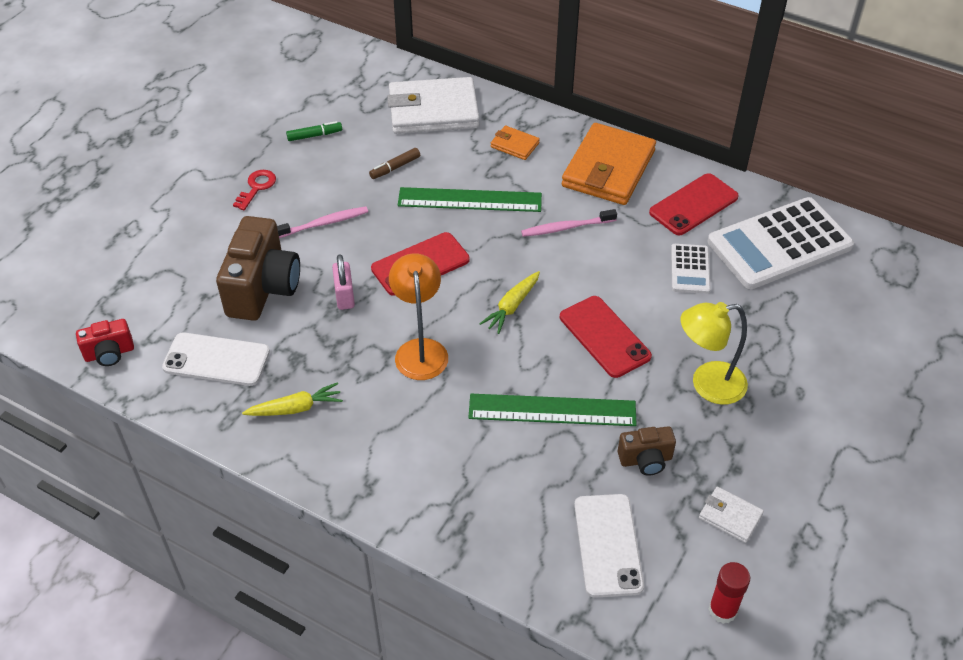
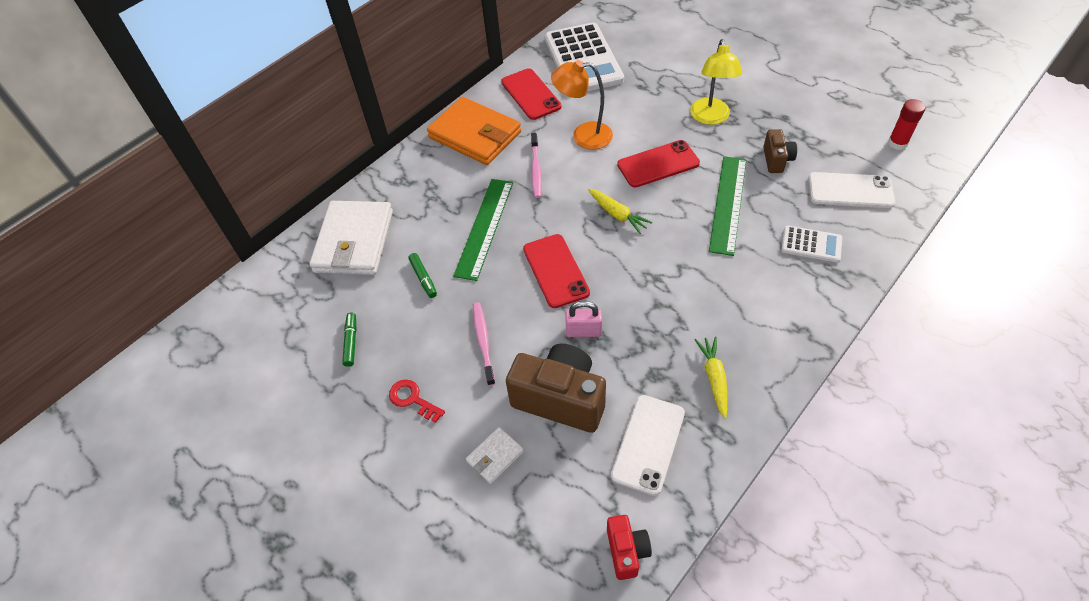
camera: 75 degrees left, 5 degrees up
brown marker [369,148,420,179] -> green marker [408,253,437,298]
orange lamp [389,253,448,380] -> orange lamp moved to [551,60,613,150]
orange wallet [491,126,540,160] -> none
white calculator [671,244,711,294] -> white calculator moved to [781,226,842,263]
white wallet [699,487,764,543] -> white wallet moved to [466,427,524,484]

